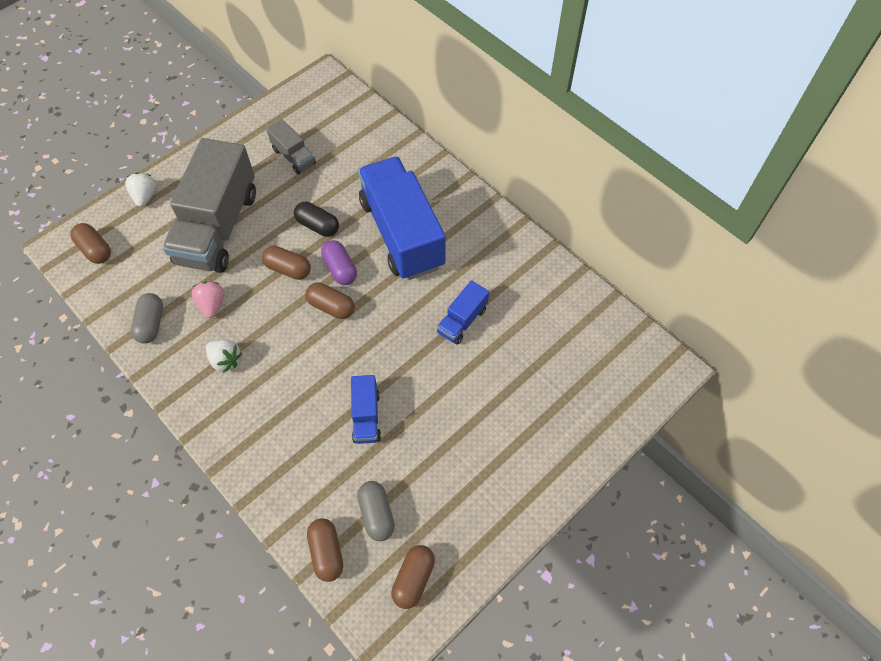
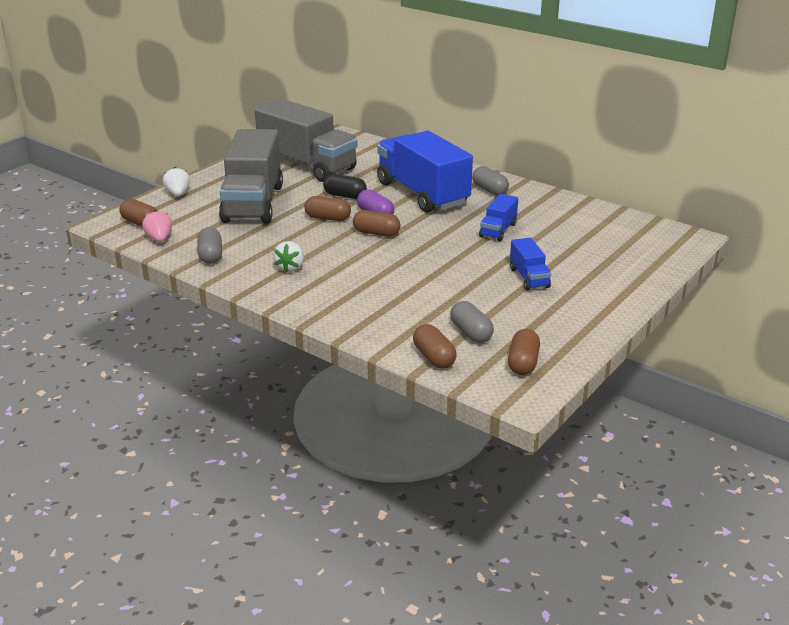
camera: 10 degrees left, 30 degrees down
pink strawberry [191,281,224,318] -> pink strawberry moved to [142,210,172,242]
white strawberry [206,340,242,373] -> white strawberry turned 75 degrees clockwise [273,241,304,273]
grey truck [267,119,316,174] -> grey truck [255,99,358,182], size x2.19
blue truck [351,375,381,444] -> blue truck moved to [510,238,551,291]
none -> grey capsule [472,166,509,196]

